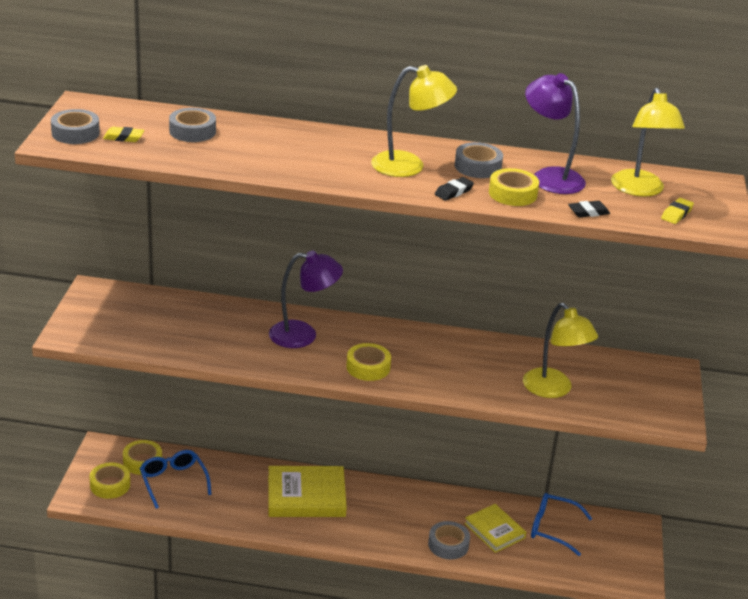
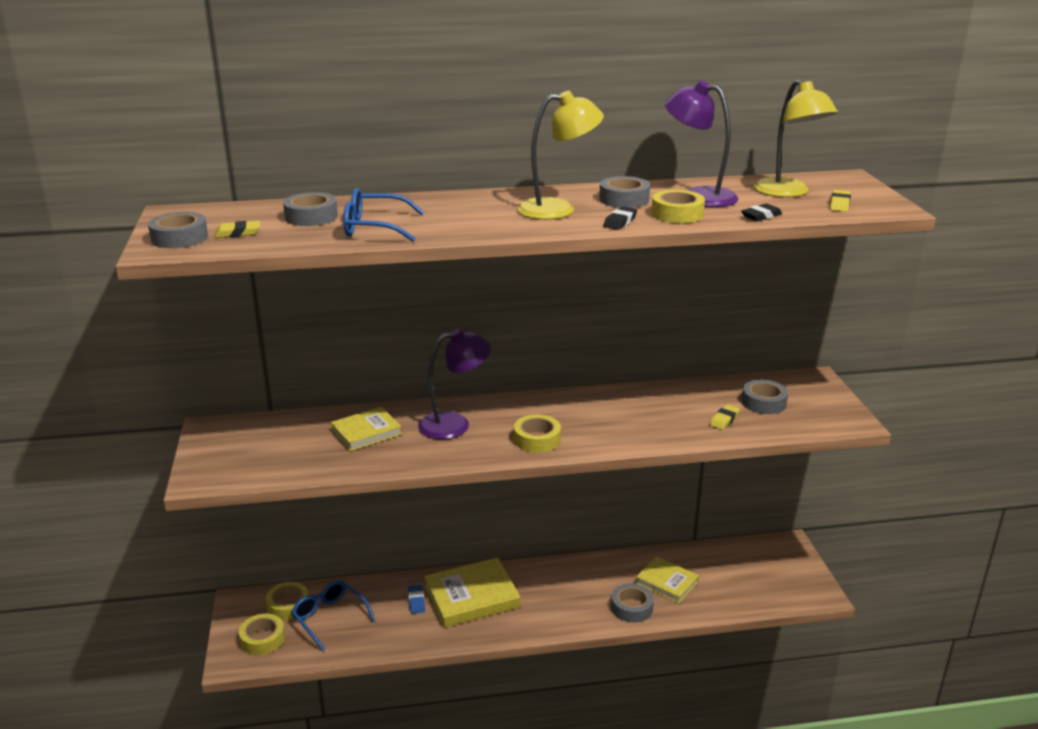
camera: 15 degrees left, 5 degrees down
yellow lamp [523,303,598,398] -> yellow eraser [710,404,740,430]
blue glasses [531,493,592,556] -> blue glasses moved to [343,188,424,242]
none -> yellow book [331,407,402,451]
none -> blue eraser [408,584,425,614]
none -> grey tape [742,380,788,414]

